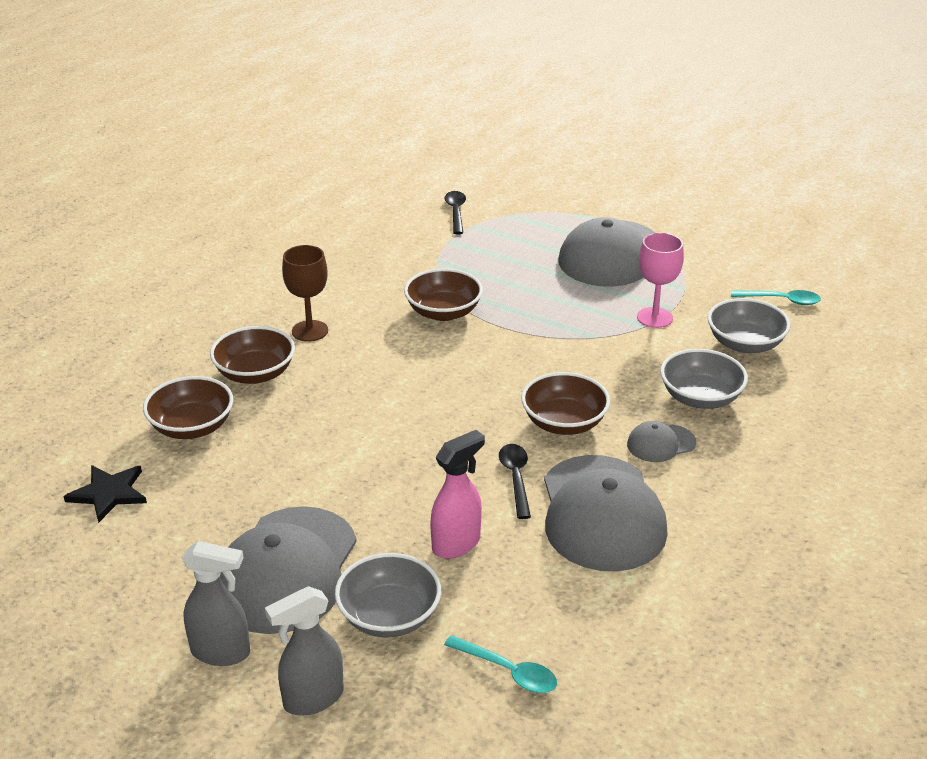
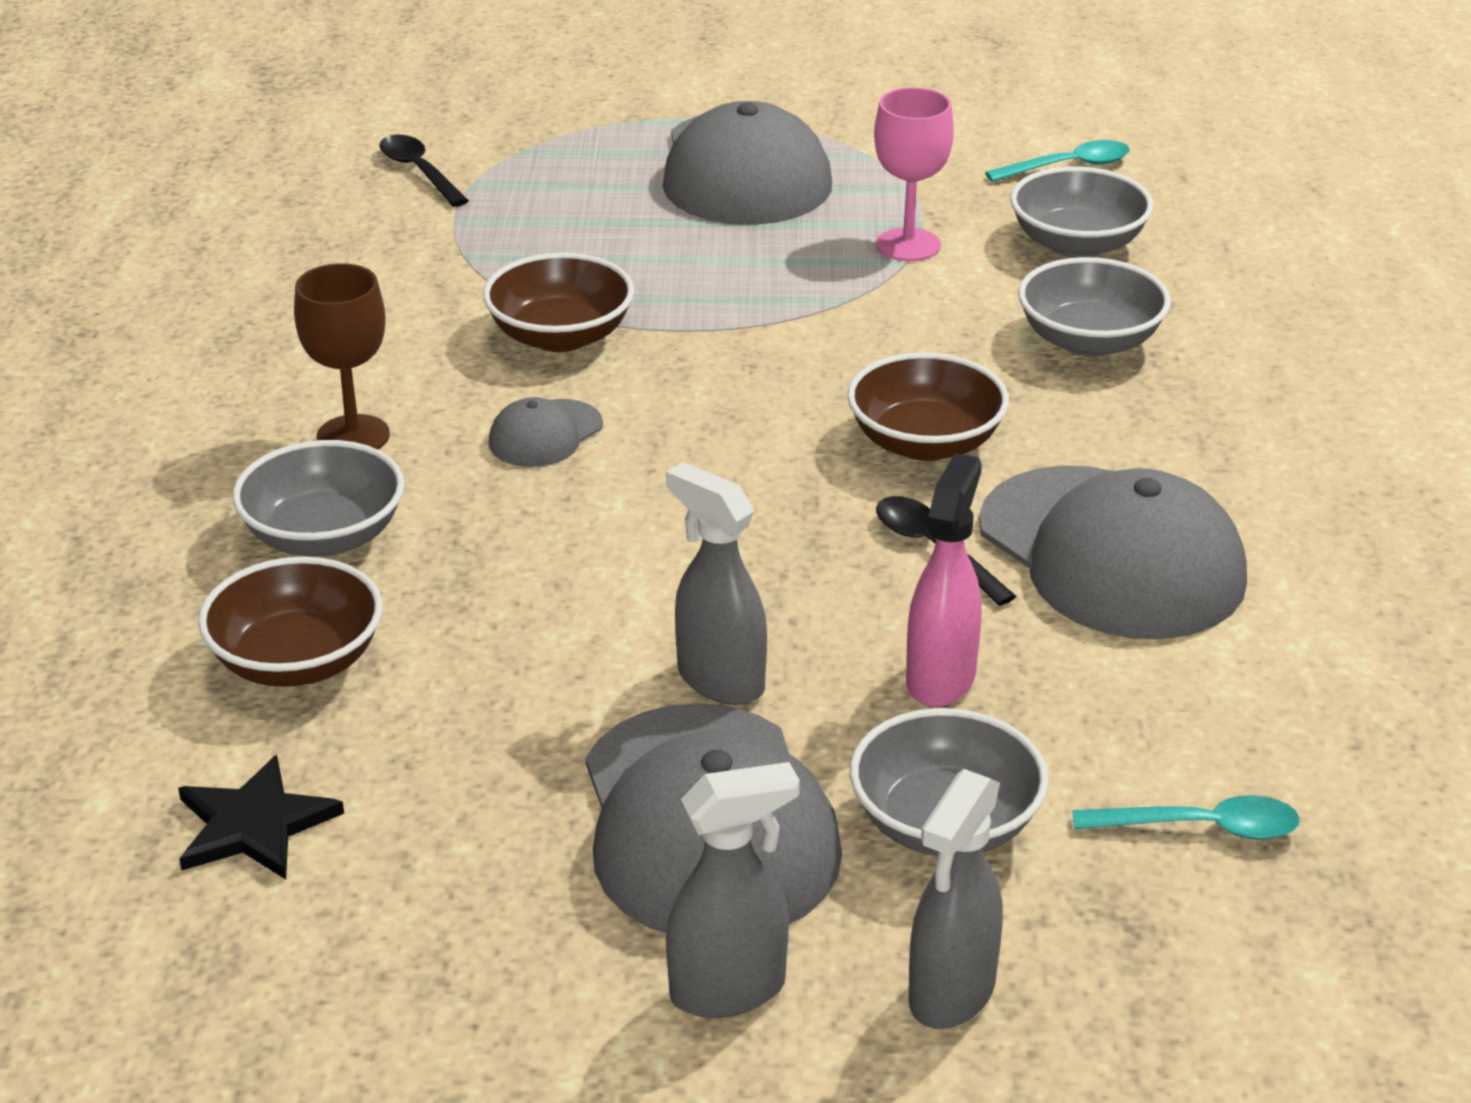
camera: 30 degrees left, 0 degrees up
brown bowl [210,326,295,384] -> grey bowl [232,440,405,556]
grey cap [627,421,696,462] -> grey cap moved to [489,397,603,467]
none -> grey spray bottle [666,462,767,705]

